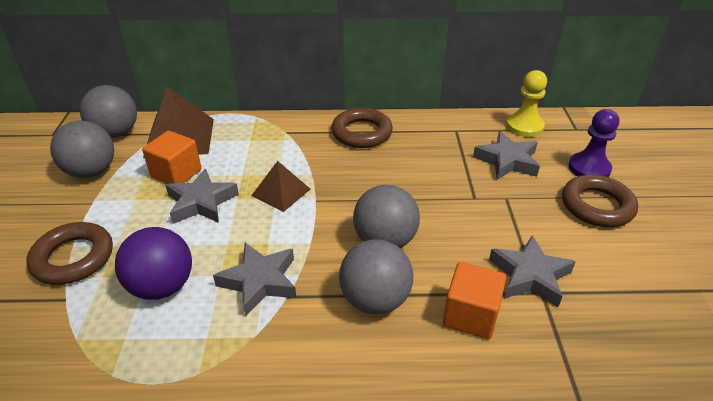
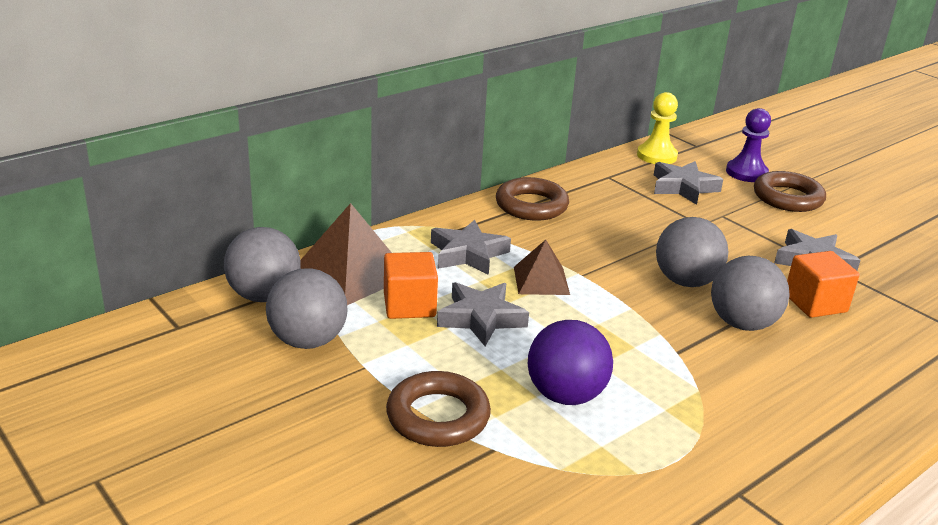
camera: 40 degrees left, 10 degrees down
grey star [213,243,296,316] -> grey star moved to [431,220,511,275]

